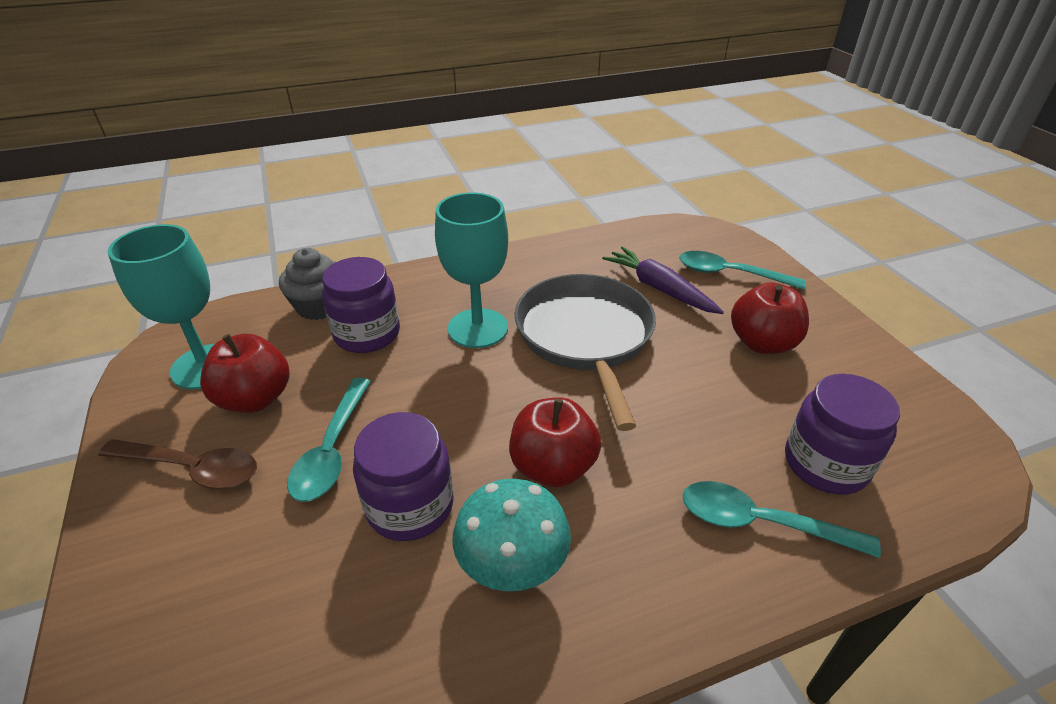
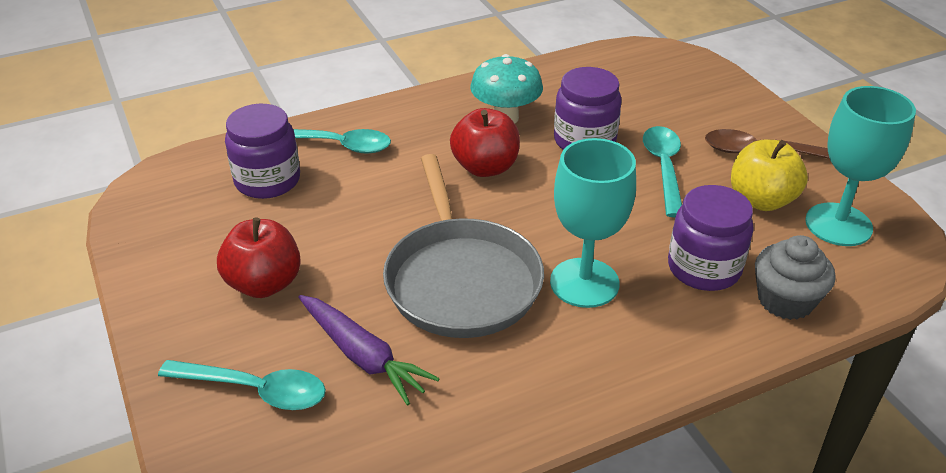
camera: 175 degrees right, 0 degrees up
red apple [200,334,289,413] -> yellow apple [731,140,808,211]

